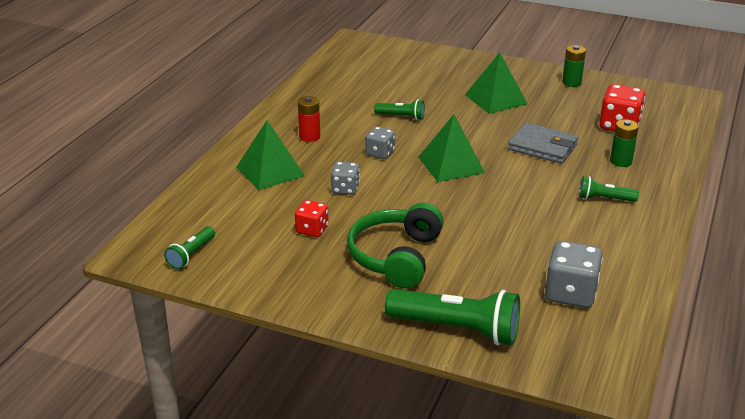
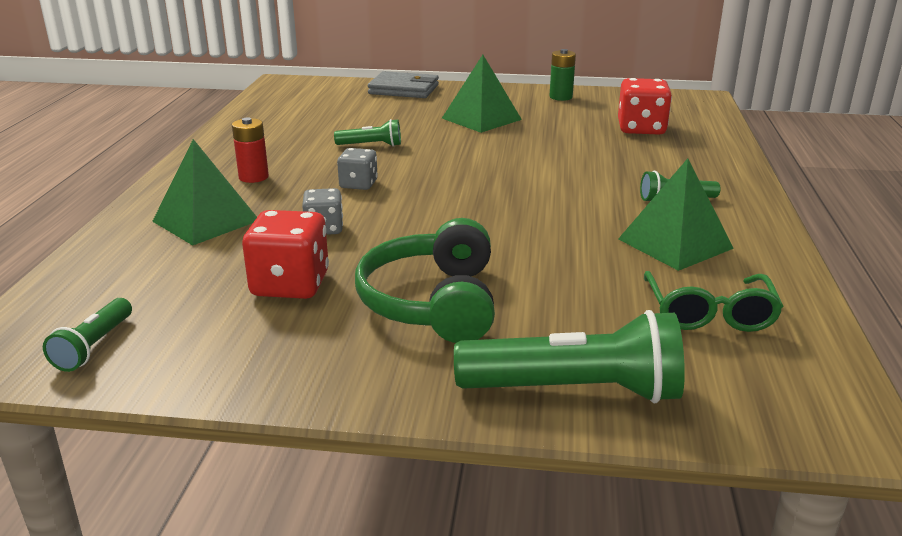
camera: 15 degrees left, 5 degrees down
red dice [295,200,329,237] -> red dice [242,210,329,299], size x1.63
green pyramid [419,114,485,182] -> green pyramid moved to [618,158,734,271]
grey wallet [508,123,579,164] -> grey wallet moved to [368,71,439,98]
grey dice [545,241,603,308] -> green glasses [644,271,784,332]
green battery [610,119,639,167] -> none

